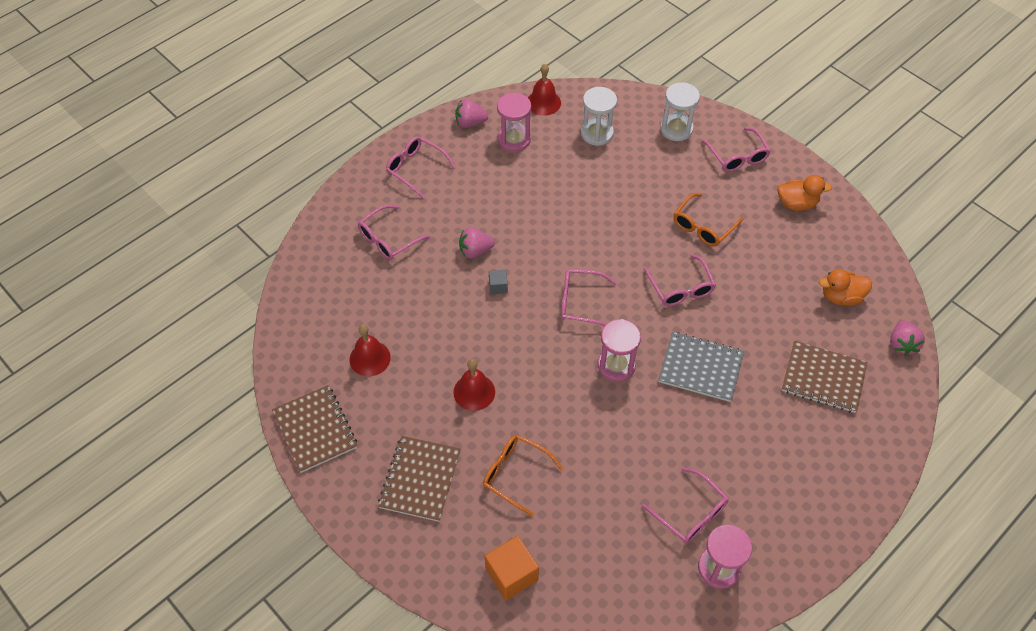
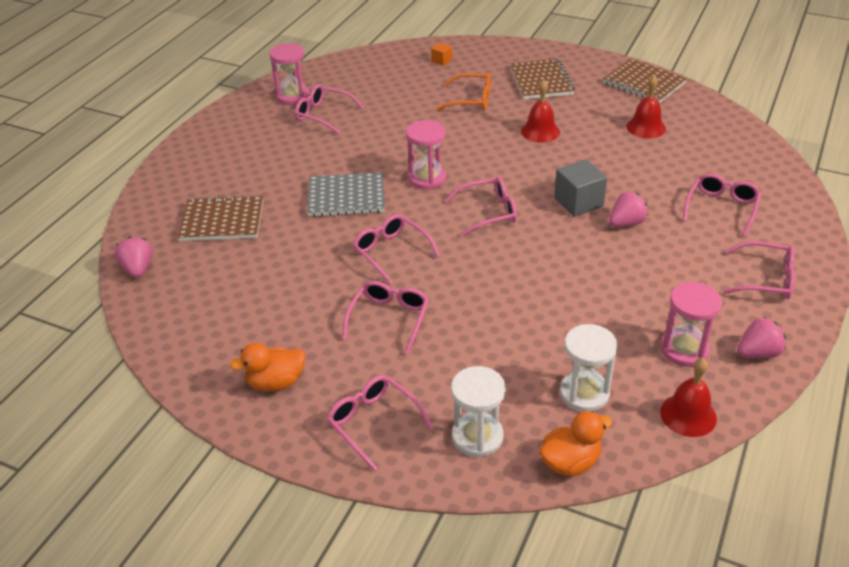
camera: 160 degrees right, 15 degrees down
orange cube [485,536,539,600] -> orange cube [431,42,452,66], size x0.52
grey cube [489,270,508,294] -> grey cube [554,159,607,217], size x1.93
orange glasses [673,193,743,247] -> pink glasses [342,281,429,354]
orange duck [819,269,872,306] -> orange duck moved to [539,411,612,476]

